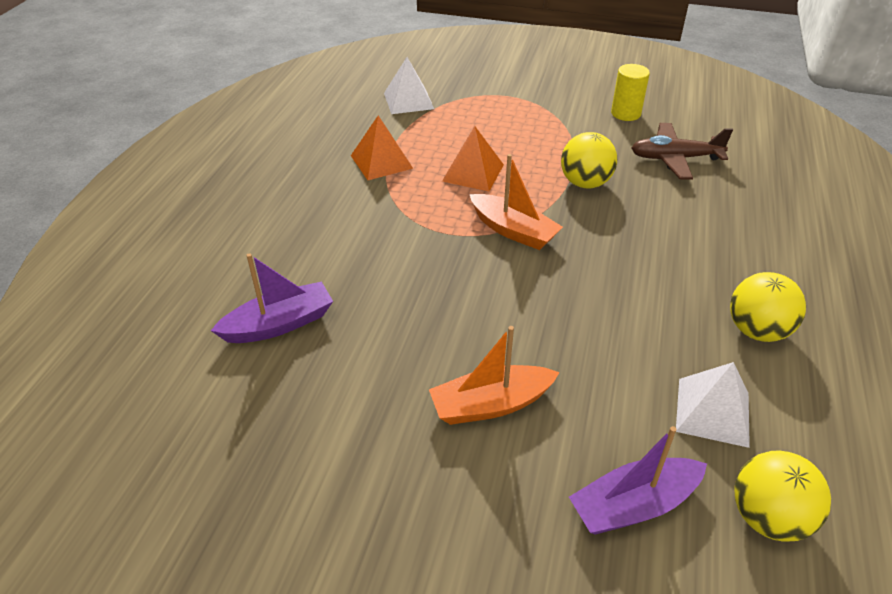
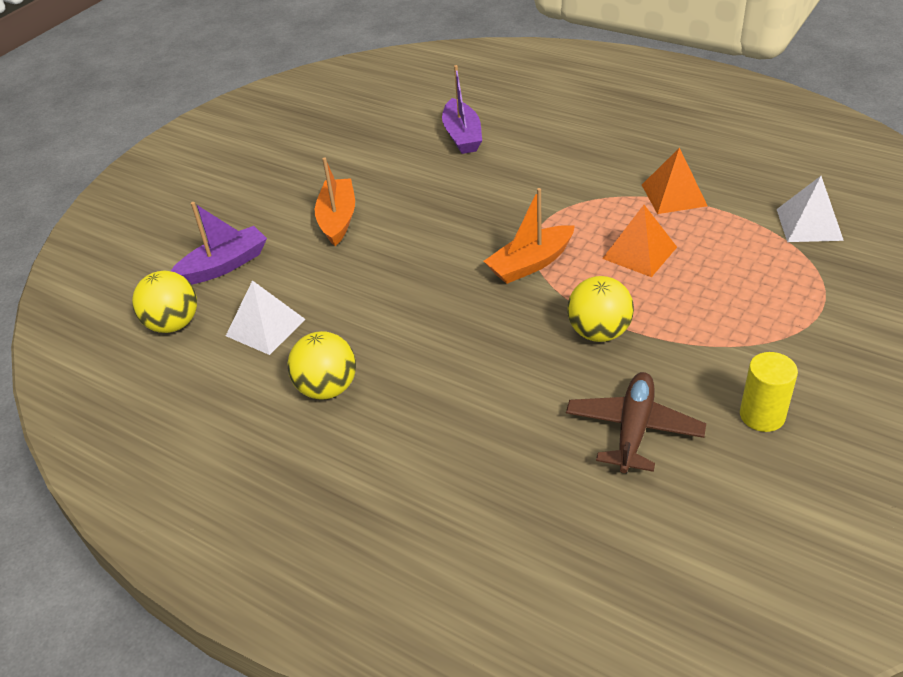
camera: 110 degrees right, 0 degrees up
purple boat [569,426,707,535] -> purple boat turned 60 degrees clockwise [171,202,267,285]

